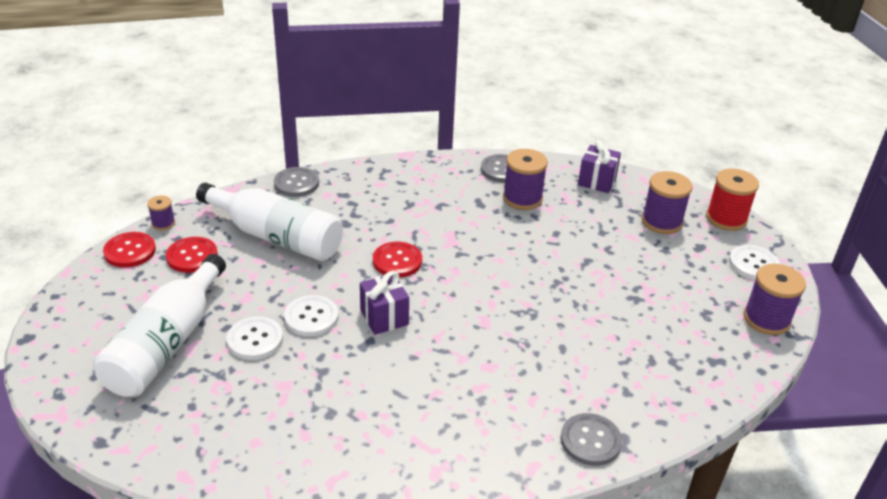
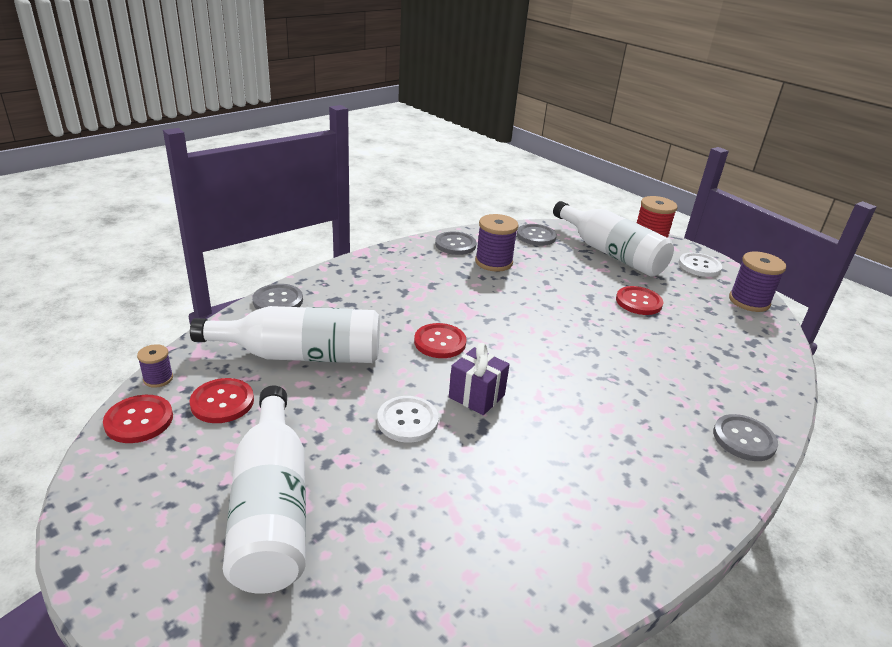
camera: 30 degrees left, 5 degrees down
white button [226,317,283,360] -> none
purple gift [578,140,621,193] -> grey button [517,224,557,246]
purple spool [642,171,692,234] -> white bottle [553,201,674,277]
none -> red button [616,286,663,315]

